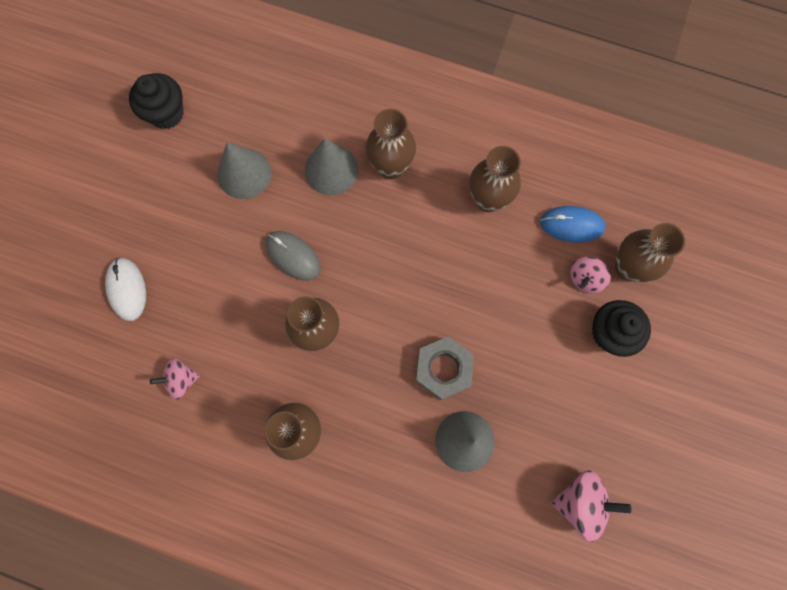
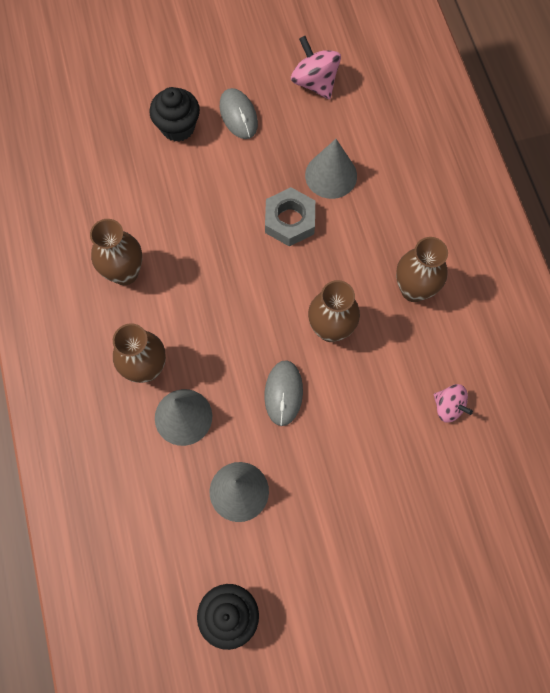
camera: 125 degrees left, 5 degrees down
white mouse [105,258,146,321] -> none
blue mouse [540,206,606,243] -> none
pink spinning top [570,257,611,293] -> none
brown vase [615,223,685,282] -> none
none -> grey mouse [220,88,258,139]

